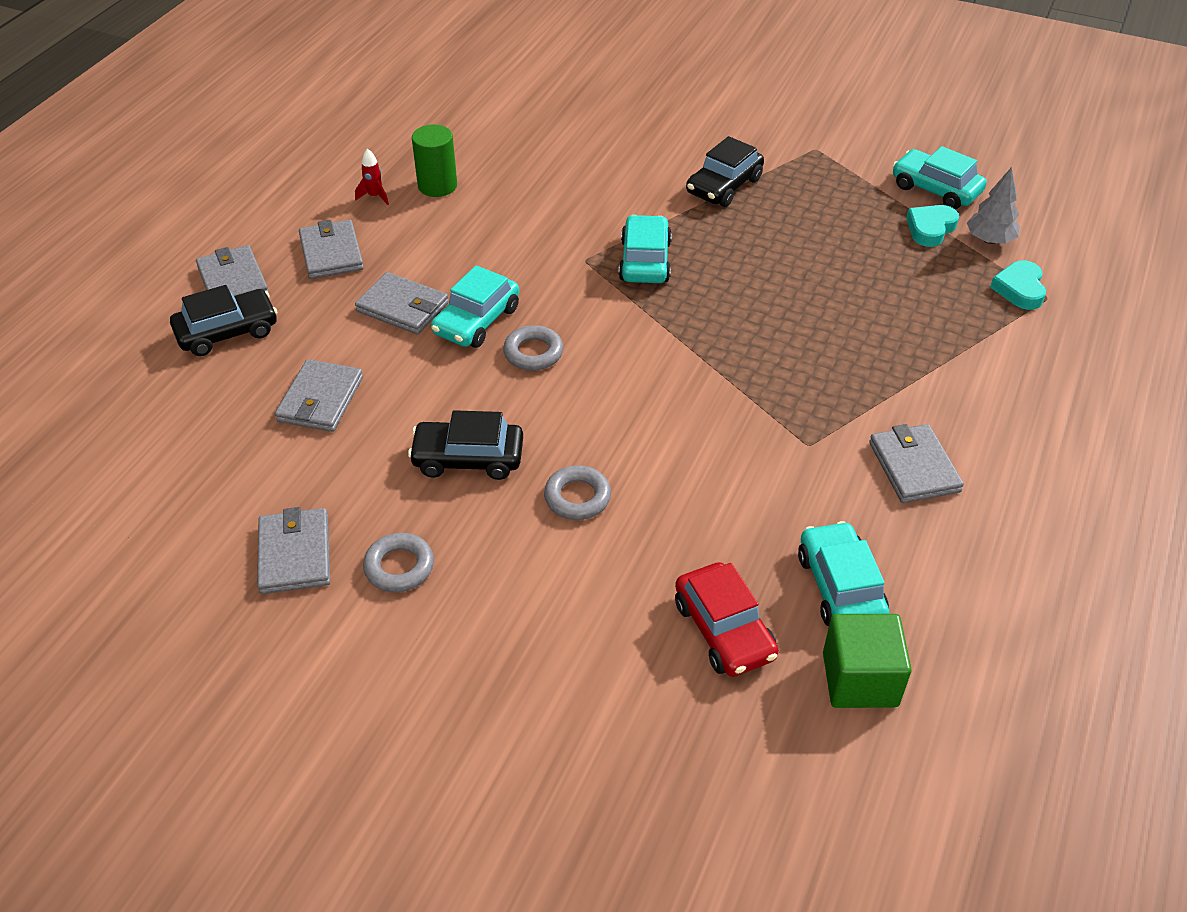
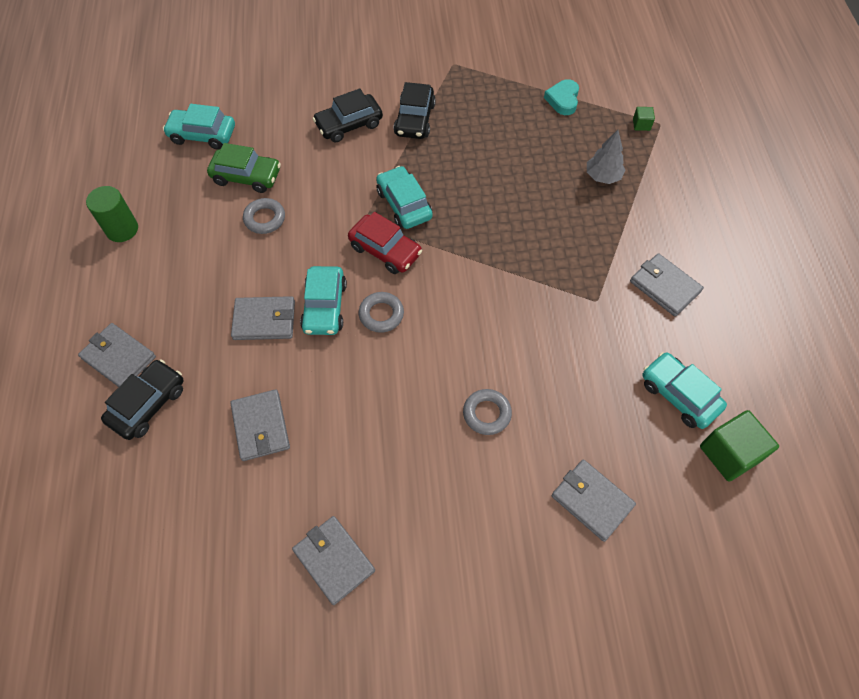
camera: 30 degrees left, 15 degrees up
grey wallet [299,220,364,279] -> grey wallet moved to [551,459,636,542]
red rocket [355,148,389,205] -> none
grey ring [363,533,434,592] -> grey ring moved to [243,198,285,234]
black car [408,410,523,480] -> black car moved to [313,88,383,142]
green cylinder [412,124,457,197] -> green cylinder moved to [86,186,138,242]
red car [675,562,779,677] -> red car moved to [348,212,422,274]
turquoise car [893,146,987,209] -> turquoise car moved to [163,104,235,150]
grey tree [967,167,1020,244] -> grey tree moved to [587,130,626,184]
turquoise heart [990,260,1046,310] -> green cube [633,107,655,131]
none -> green car [207,143,281,193]

